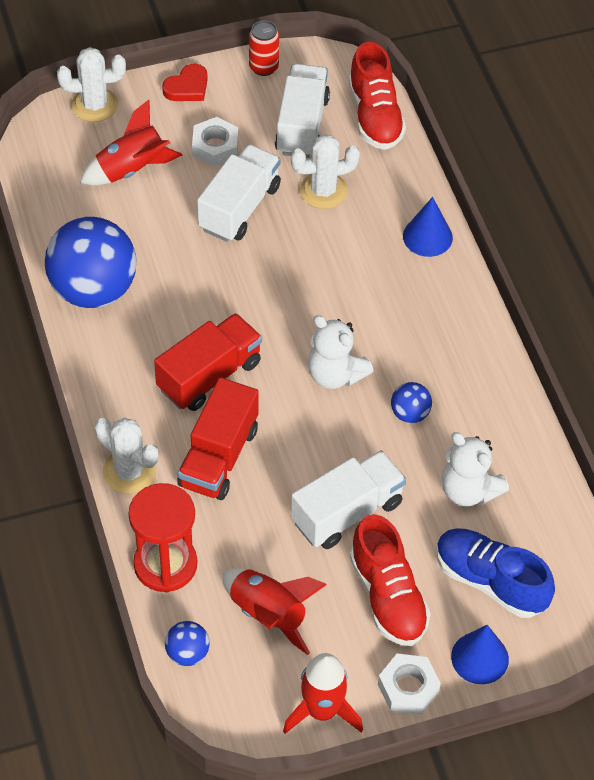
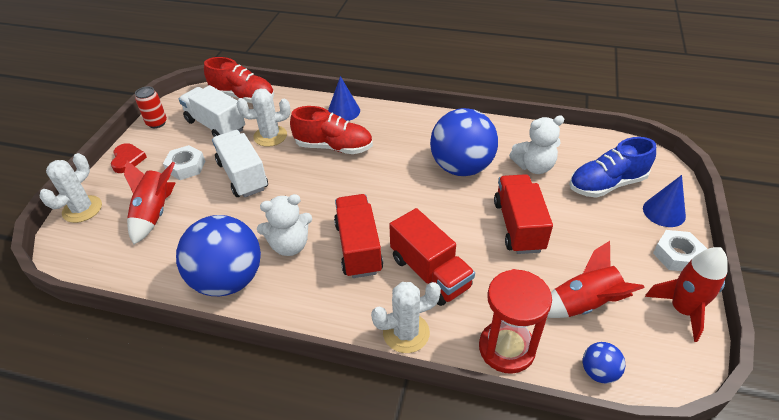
camera: 55 degrees left, 10 degrees down
white cactus [291,134,360,209] -> white cactus turned 60 degrees clockwise [237,88,290,147]
white truck [291,450,406,549] -> red truck [494,174,553,254]
white teddy bear [308,315,373,389] -> white teddy bear moved to [257,194,312,256]
red shoe [350,514,431,646] -> red shoe moved to [290,106,373,154]
blue ball [391,382,432,423] -> blue ball [430,108,498,176], size x2.29

